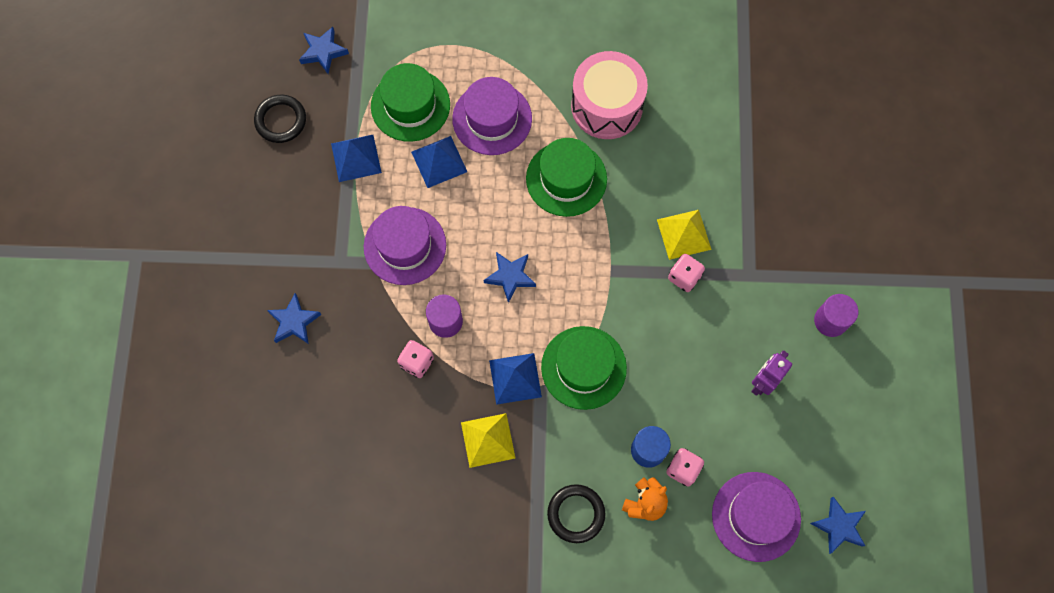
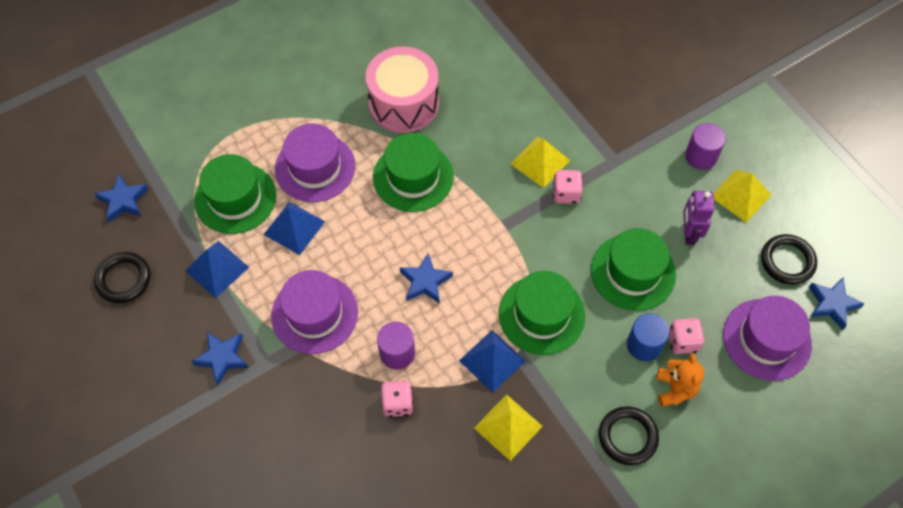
camera: 35 degrees left, 10 degrees down
blue star [267,293,321,344] -> blue star moved to [191,332,248,385]
none -> green hat [591,228,676,311]
none -> yellow pyramid [713,170,771,223]
none -> black ring [761,234,817,285]

